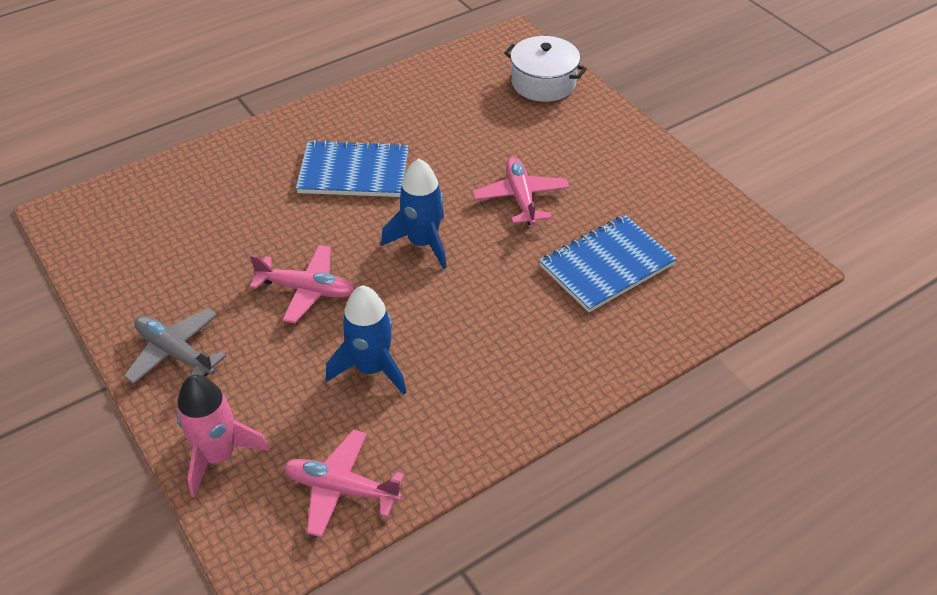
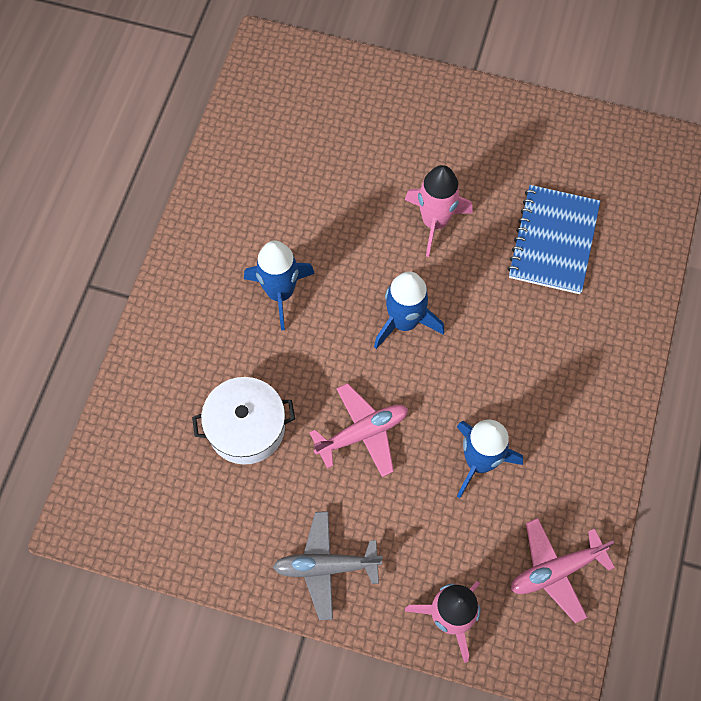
camera: 40 degrees left, 20 degrees up
blue notebook [296,140,409,197] -> blue rocket [244,241,315,331]
pink plane [473,157,570,225] -> pink rocket [405,165,473,257]
white pot [504,36,587,102] -> white pot moved to [192,377,295,465]

